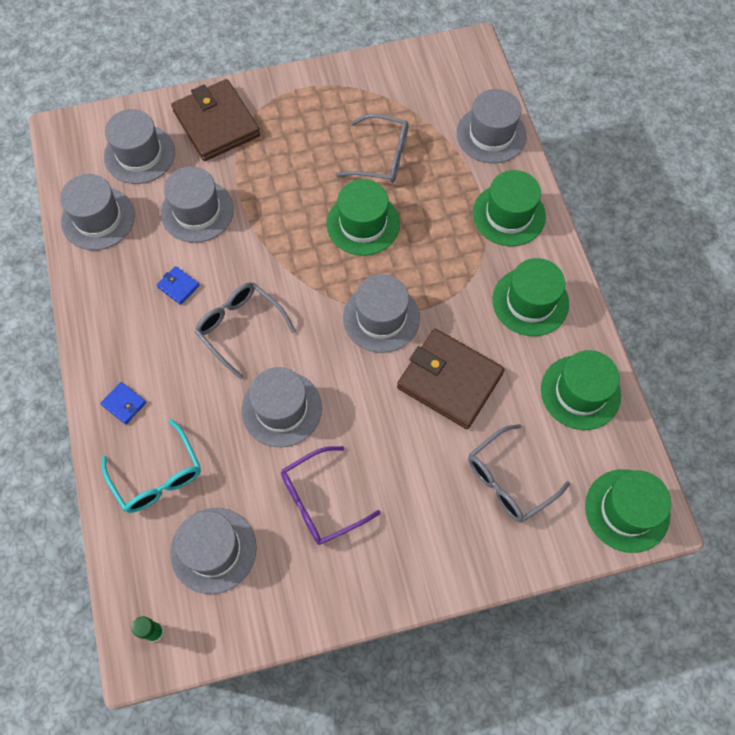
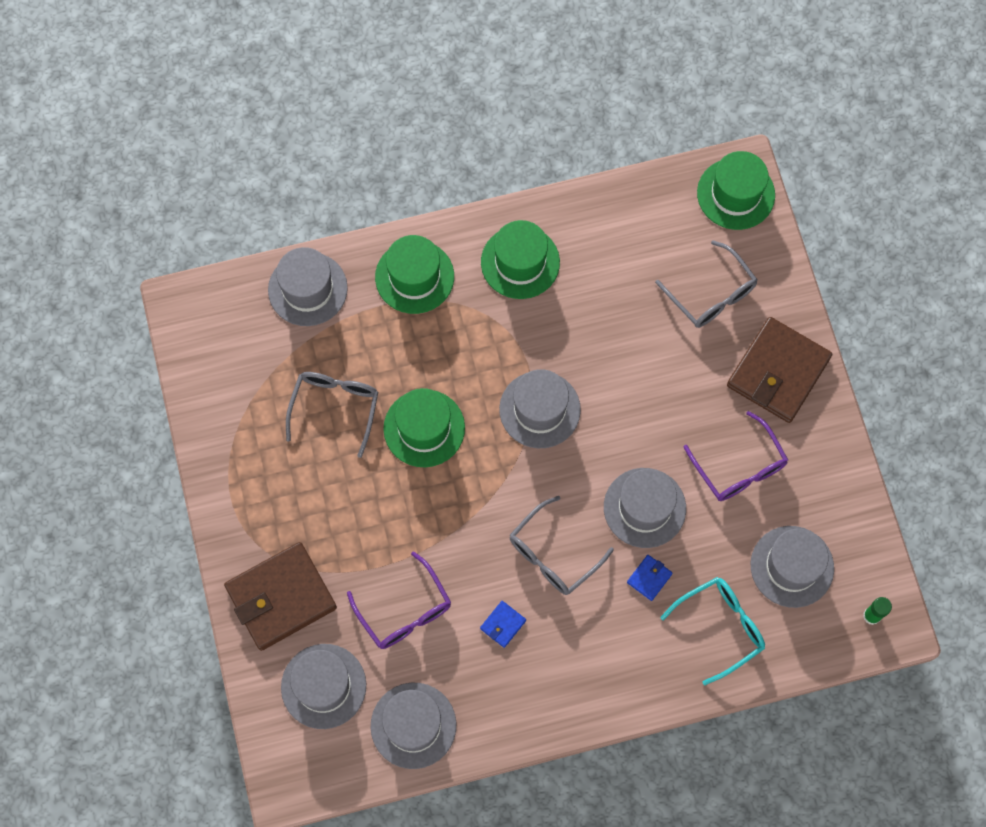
camera: 90 degrees left, 5 degrees up
blue wallet [100,382,146,424] -> blue wallet moved to [627,555,673,601]
grey hat [161,166,234,243] -> purple glasses [347,551,451,649]
brown wallet [397,329,505,429] -> brown wallet moved to [727,317,832,423]
green hat [541,350,621,430] -> none

